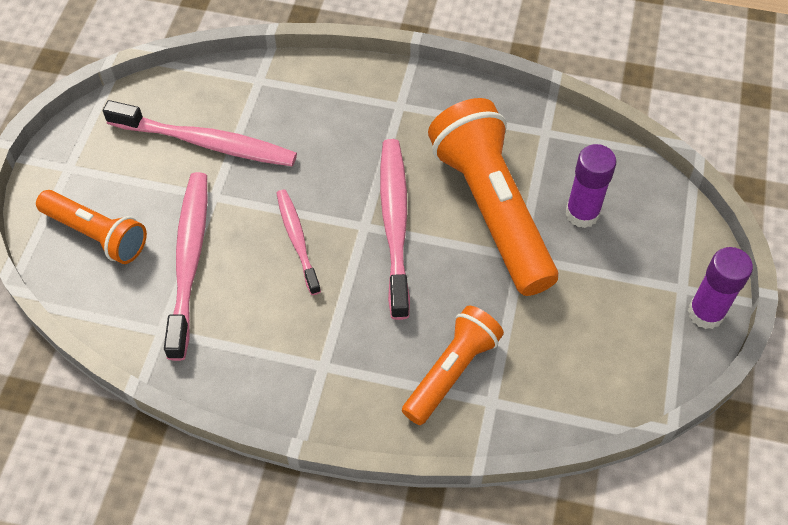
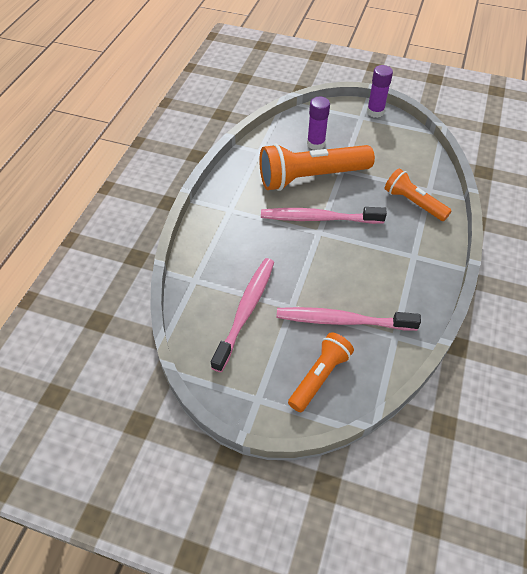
camera: 85 degrees left, 5 degrees down
pink toothbrush [276,190,321,295] -> none

